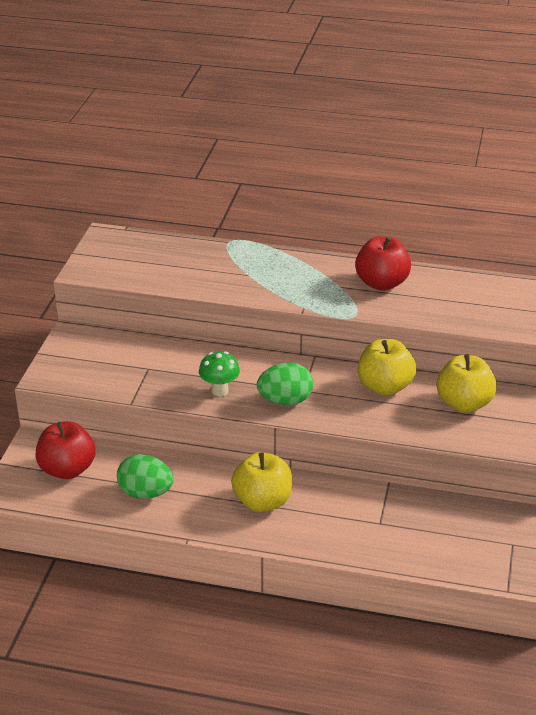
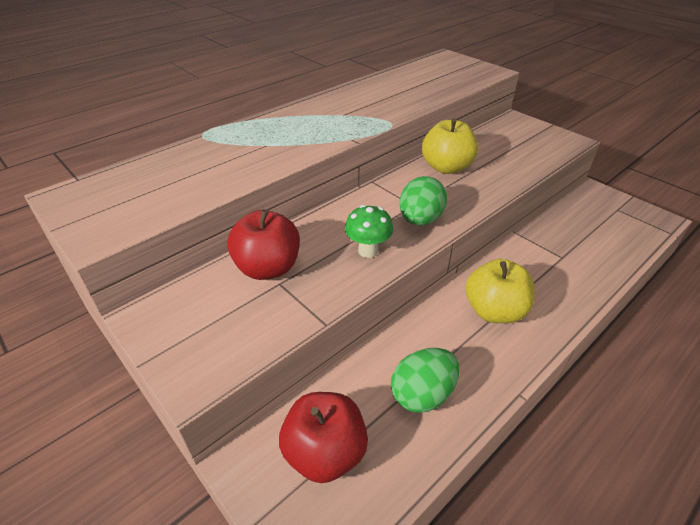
camera: 55 degrees left, 5 degrees up
red apple [355,236,411,291] -> red apple moved to [227,209,300,280]
yellow apple [437,354,497,413] -> none

